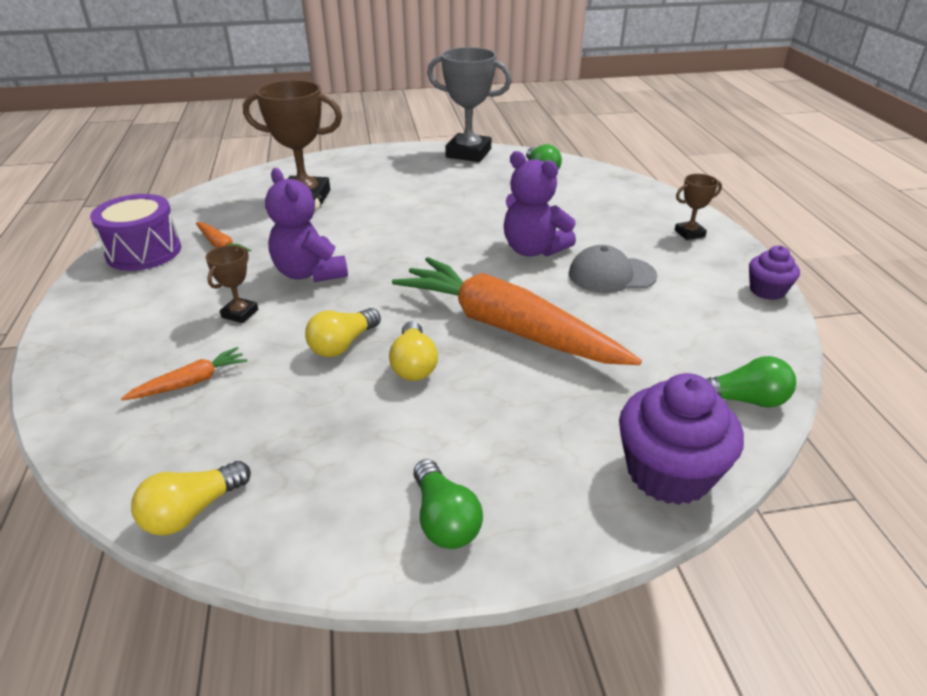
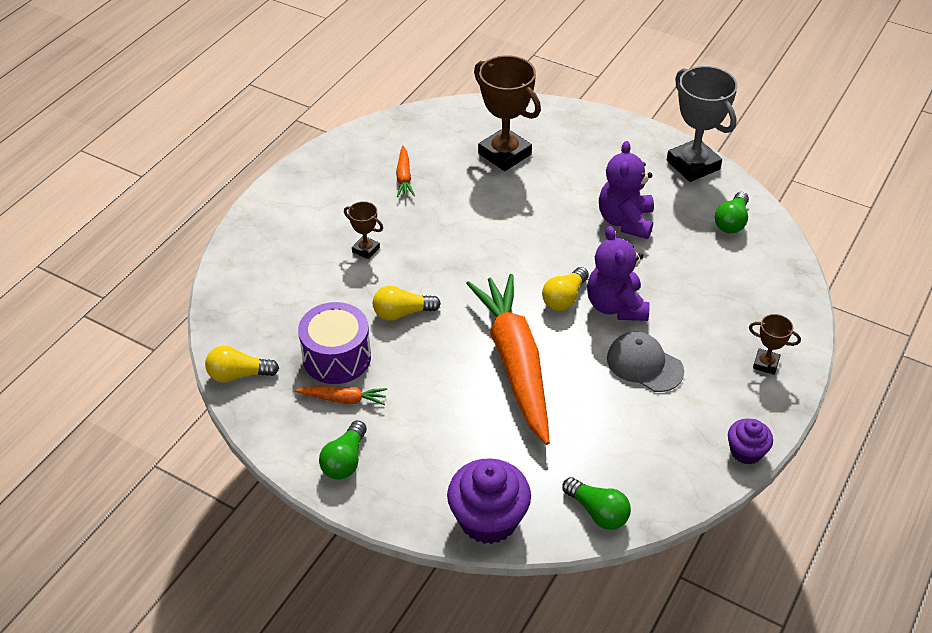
camera: 40 degrees right, 10 degrees up
purple drum [90,194,181,271] -> purple drum moved to [298,302,371,384]
orange carrot [121,347,247,401] -> orange carrot moved to [295,386,387,405]
brown trophy [205,245,258,323] -> brown trophy turned 60 degrees clockwise [344,201,383,259]
purple teddy bear [265,168,348,282] -> purple teddy bear moved to [599,141,654,239]
yellow light bulb [389,321,438,381] -> yellow light bulb moved to [542,267,589,311]

